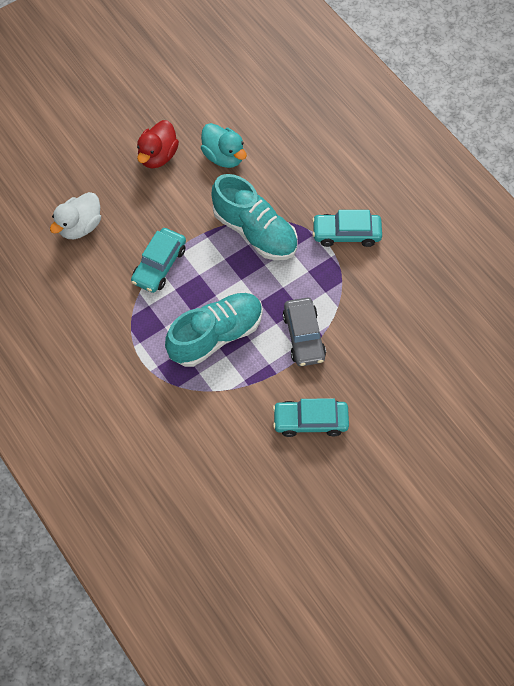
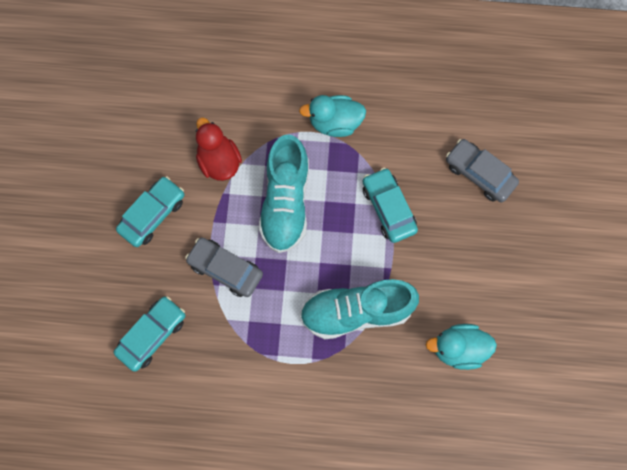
camera: 130 degrees right, 10 degrees up
white duck [50,192,101,239] -> grey car [446,139,519,202]
red duck [137,120,179,169] -> red duck moved to [196,117,242,181]
turquoise car [312,210,382,247] -> turquoise car moved to [114,296,186,372]
none -> turquoise duck [299,95,366,137]

